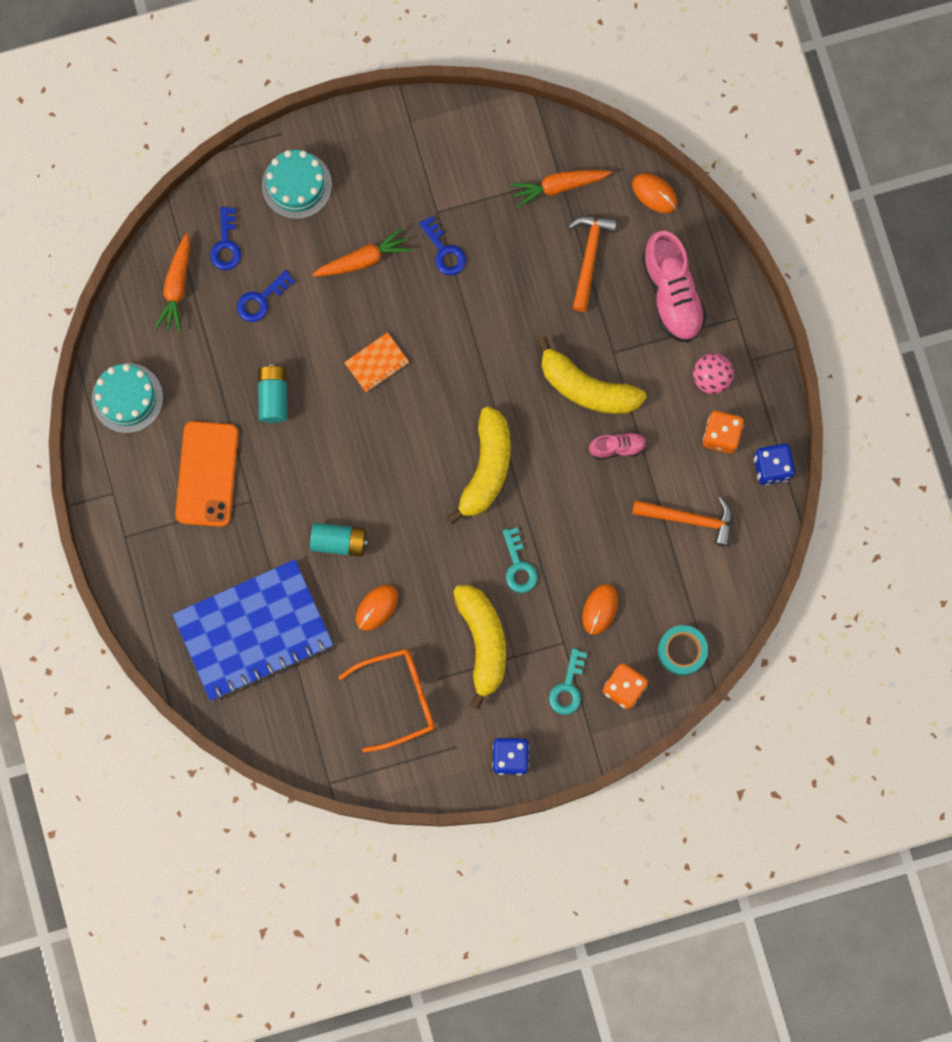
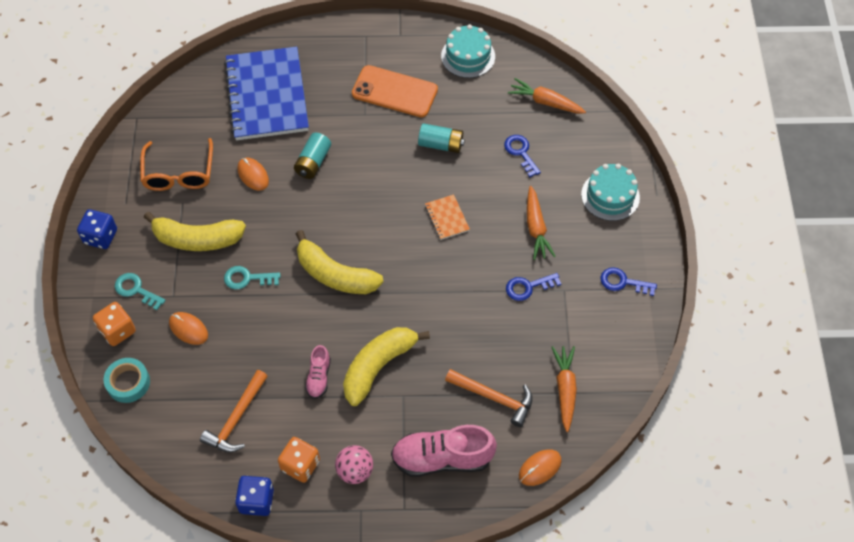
camera: 105 degrees right, 20 degrees down
blue key [210,207,241,270] -> blue key moved to [601,267,657,296]

